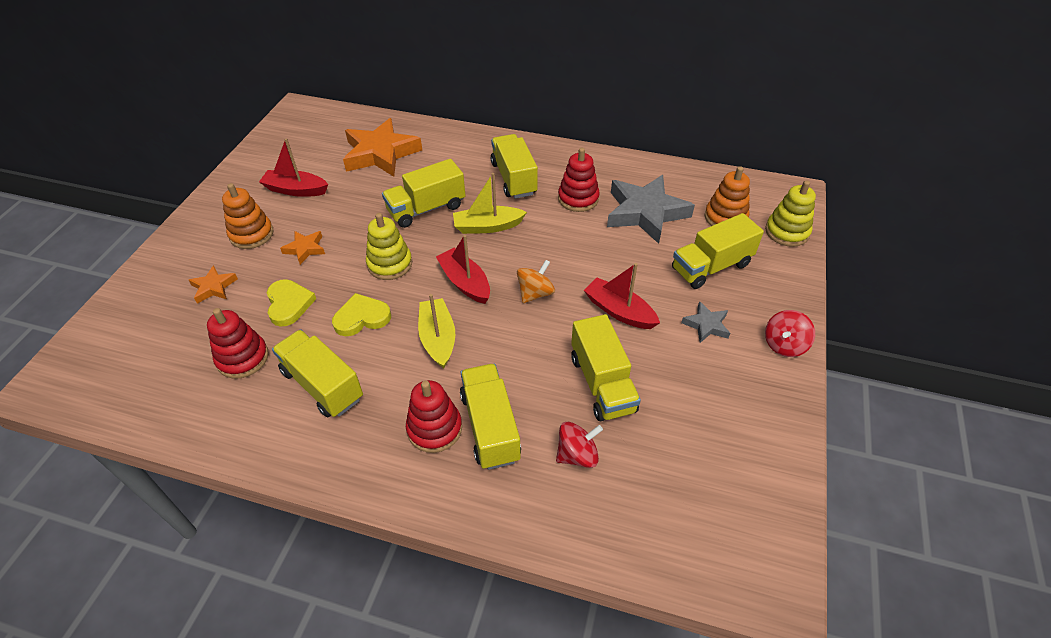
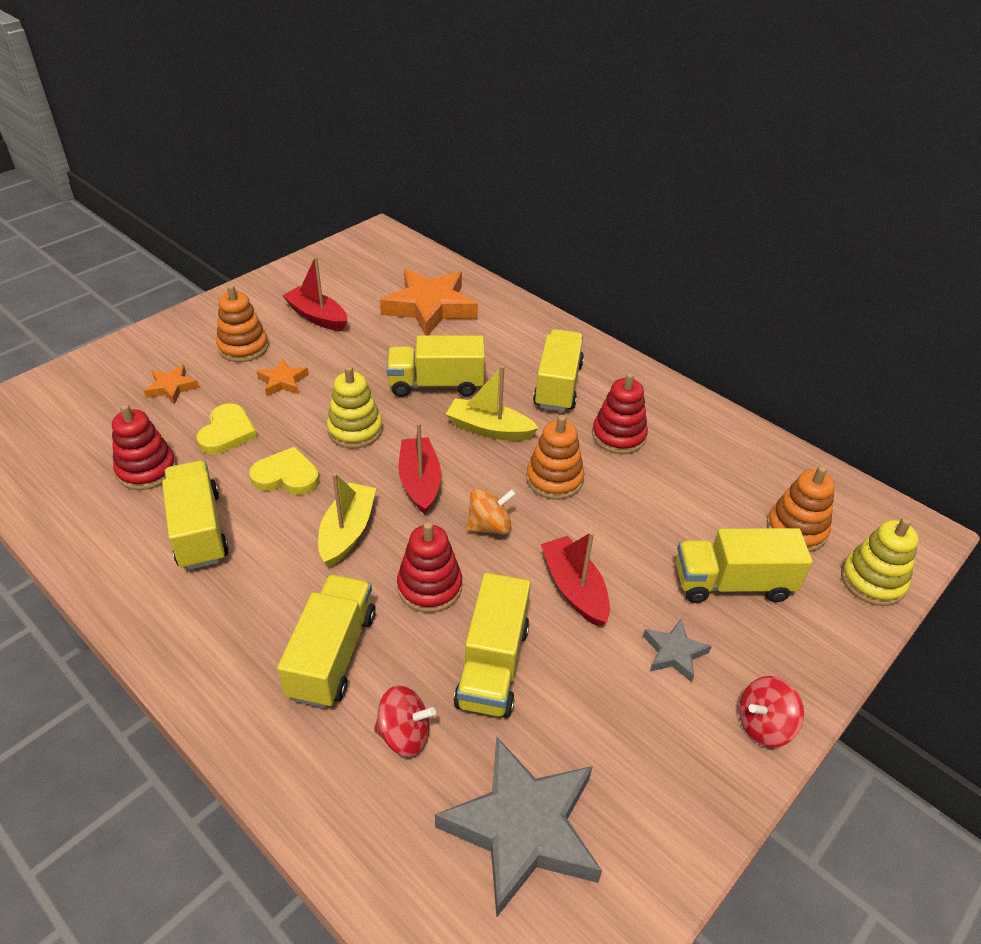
camera: 25 degrees right, 5 degrees down
red stacking toy [406,380,462,453] -> red stacking toy moved to [397,522,462,613]
grey star [607,175,695,244] -> grey star moved to [435,736,602,918]
none -> orange stacking toy [526,415,585,500]

